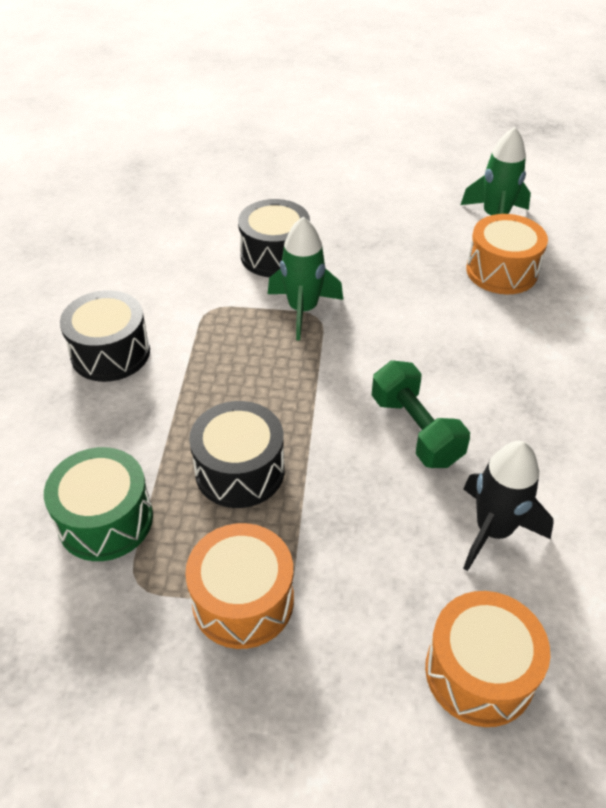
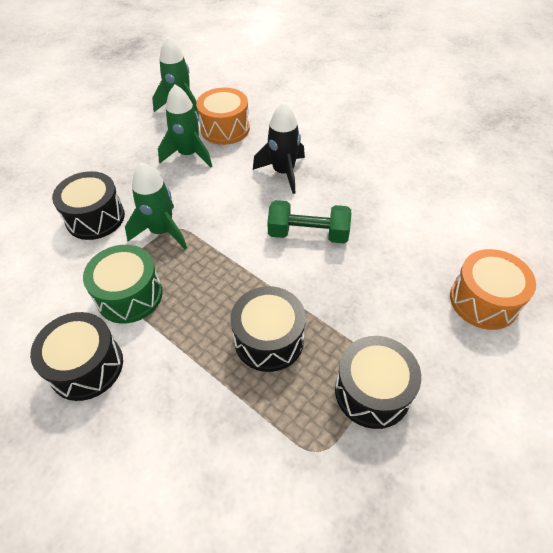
camera: 55 degrees left, 5 degrees up
green drum [44,447,153,561] -> green drum moved to [83,245,163,324]
orange drum [185,523,294,649] -> black drum [335,336,421,429]
black rocket [463,441,554,571] -> black rocket moved to [253,102,305,194]
none -> green rocket [158,85,212,168]

